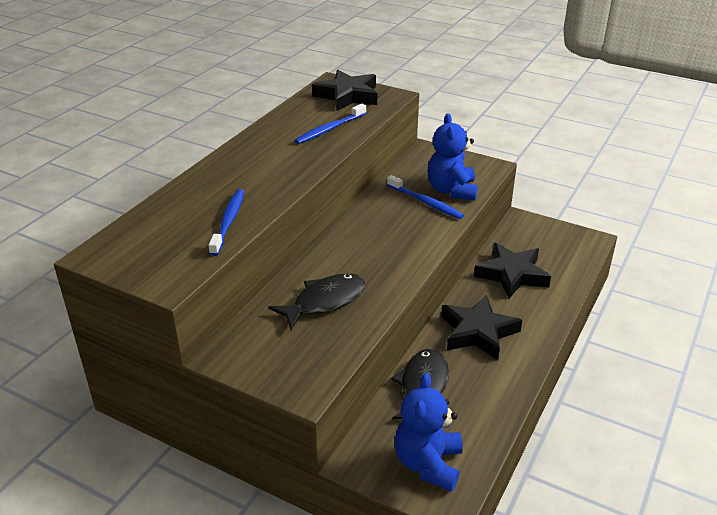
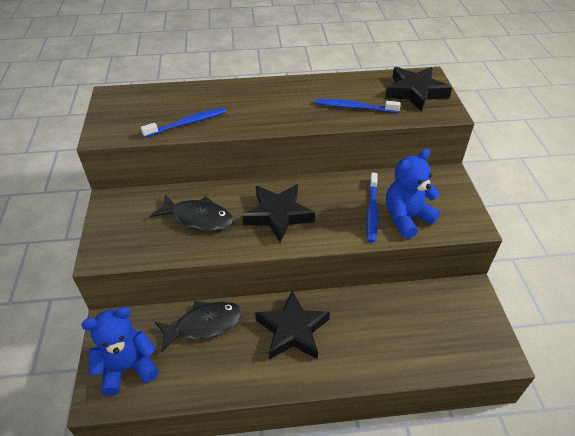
camera: 55 degrees right, 10 degrees up
black star [474,243,551,298] -> black star moved to [242,184,315,243]

